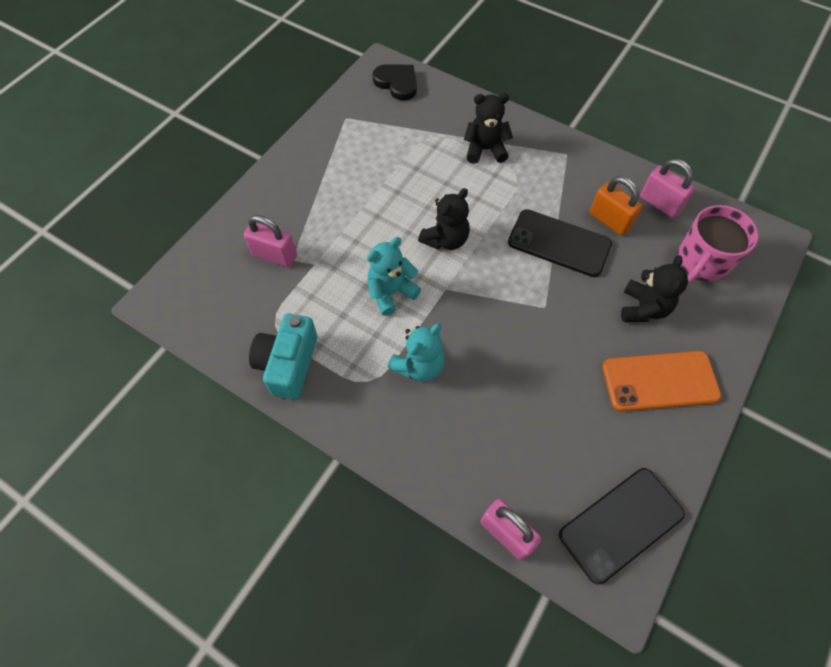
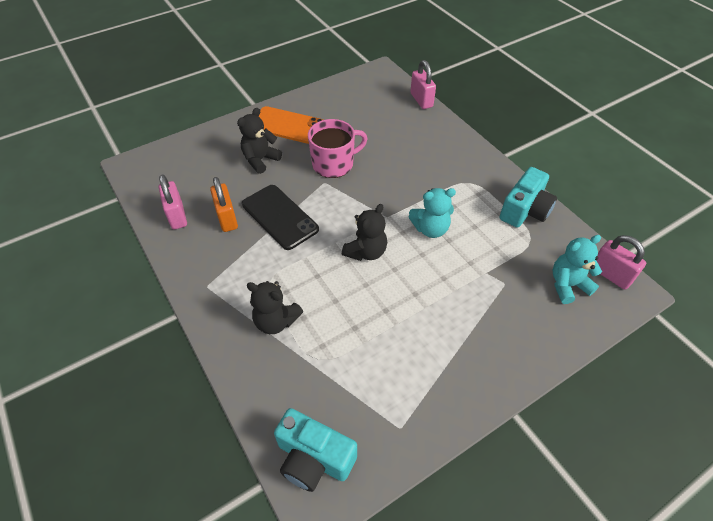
camera: 155 degrees left, 10 degrees down
pink padlock [244,215,297,267] -> pink padlock moved to [596,235,646,290]
black heart [372,64,417,101] -> turquoise camera [274,408,357,492]
turquoise teddy bear [388,323,445,381] -> turquoise teddy bear moved to [553,235,602,304]
black teddy bear [418,188,470,250] -> black teddy bear turned 150 degrees clockwise [342,204,387,261]
black phone [559,468,685,584] -> none
pink mug [678,205,759,282] -> pink mug moved to [308,119,368,178]

